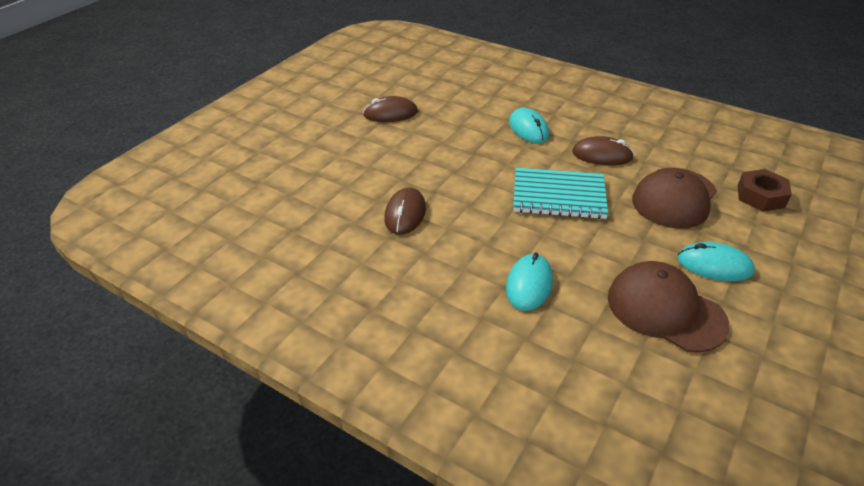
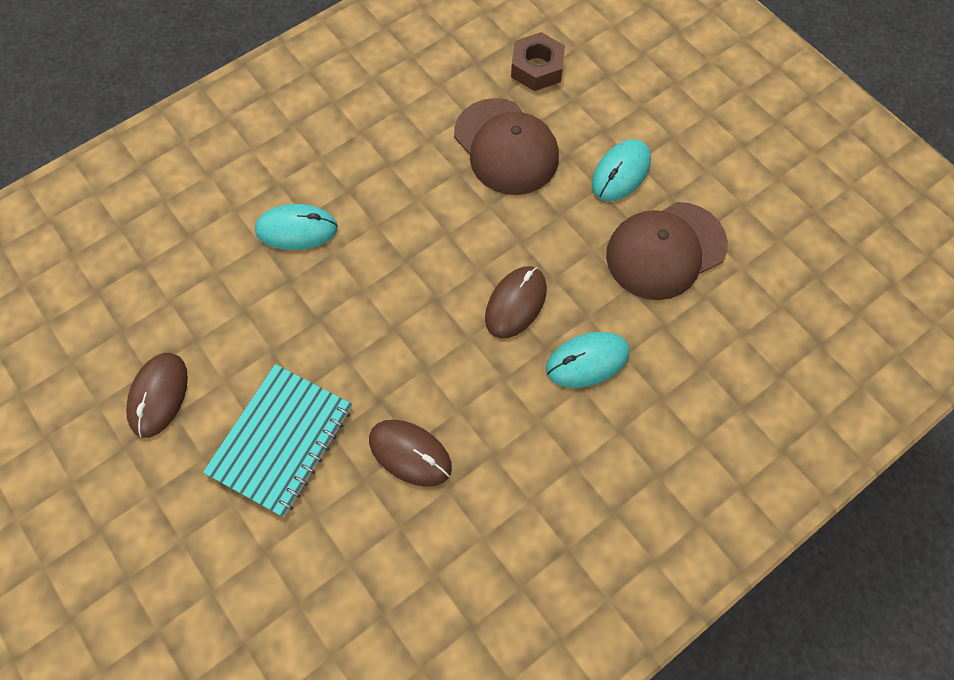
camera: 70 degrees left, 25 degrees up
turquoise mouse [506,253,553,311] -> turquoise mouse turned 60 degrees counterclockwise [546,332,630,388]
turquoise notebook [513,168,608,219] -> turquoise notebook moved to [203,364,352,517]
brown mouse [572,136,634,166] -> brown mouse moved to [485,266,547,339]

